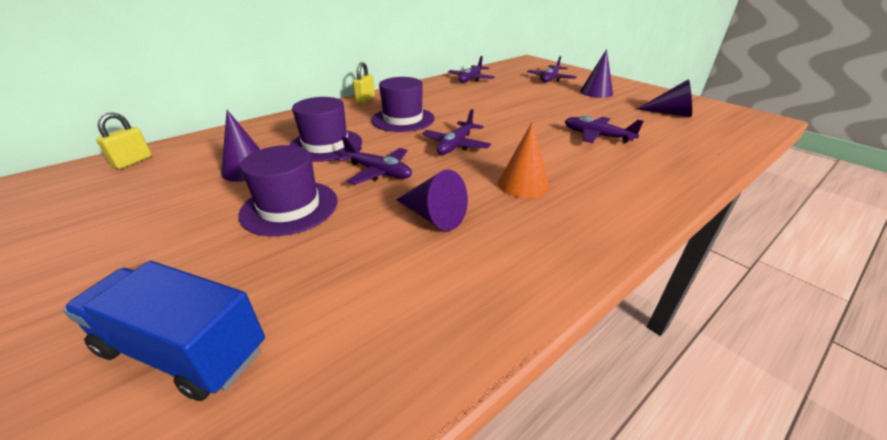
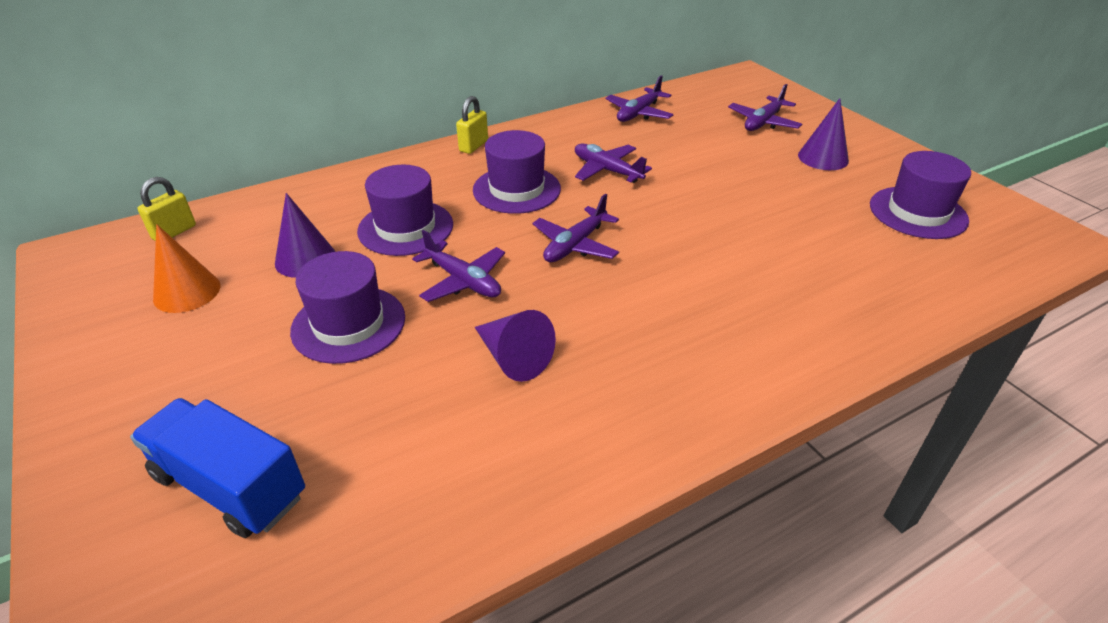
camera: 10 degrees right, 5 degrees up
orange cone [498,122,549,198] -> orange cone moved to [153,224,220,313]
purple plane [565,116,644,143] -> purple plane moved to [575,144,652,183]
purple cone [637,79,692,117] -> purple hat [870,151,971,239]

